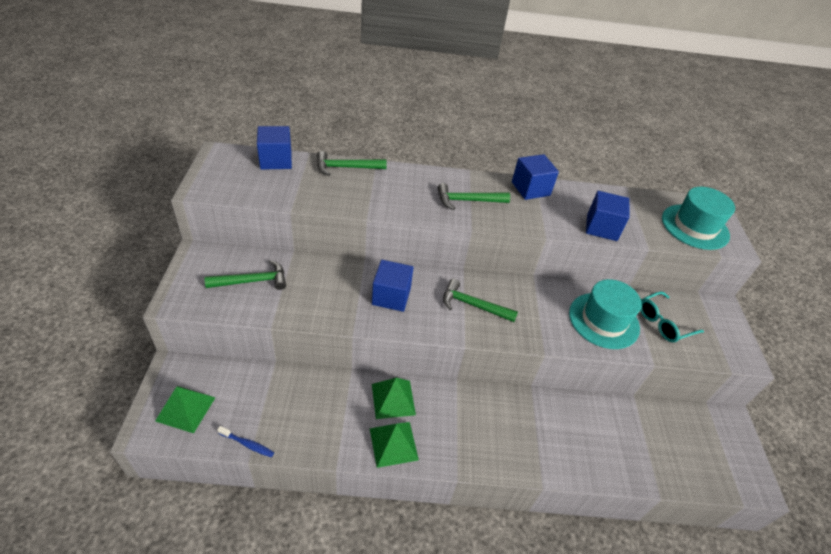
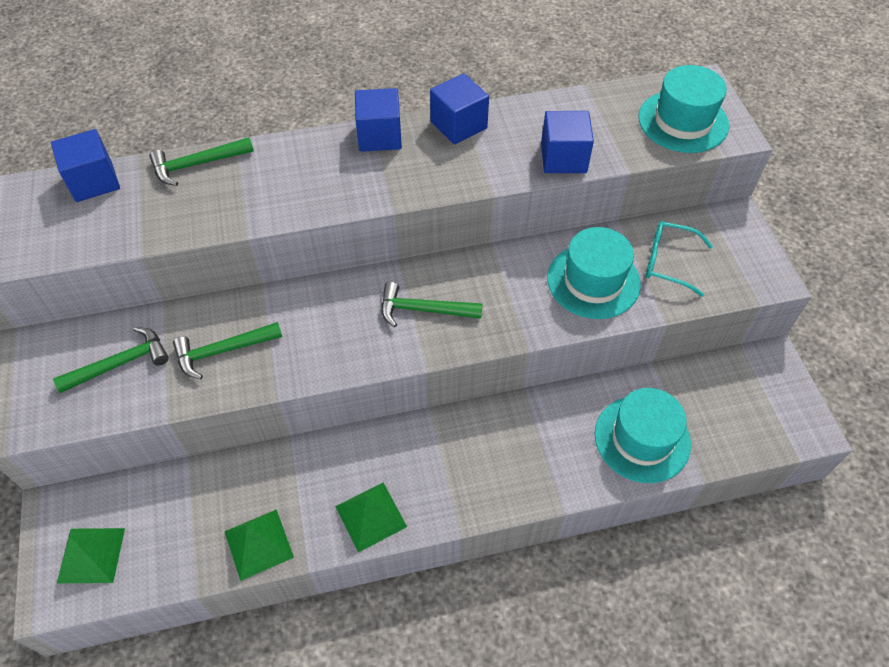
camera: 10 degrees left, 10 degrees up
blue toothbrush [217,426,274,457] -> none
blue cube [372,260,414,312] -> blue cube moved to [355,88,402,152]
green pyramid [372,378,416,419] -> green pyramid moved to [225,509,294,581]
green hammer [438,183,510,210] -> green hammer moved to [173,322,282,379]
turquoise glasses [640,291,704,342] -> turquoise glasses turned 60 degrees clockwise [646,221,713,297]
none -> turquoise hat [595,388,691,483]

